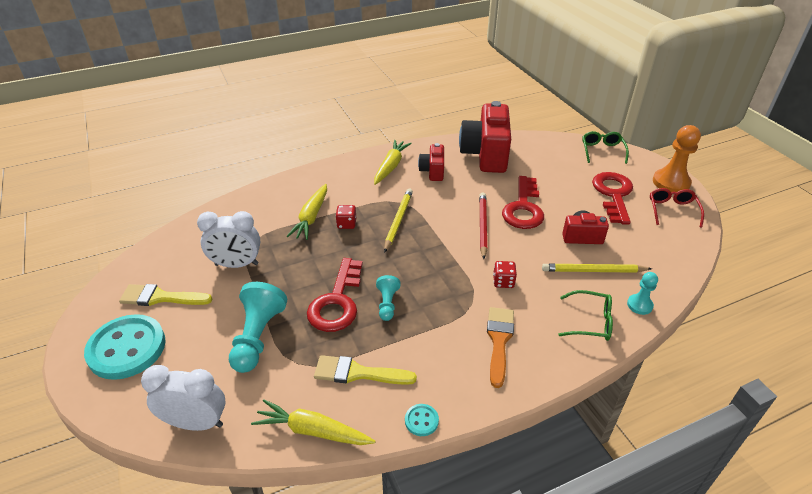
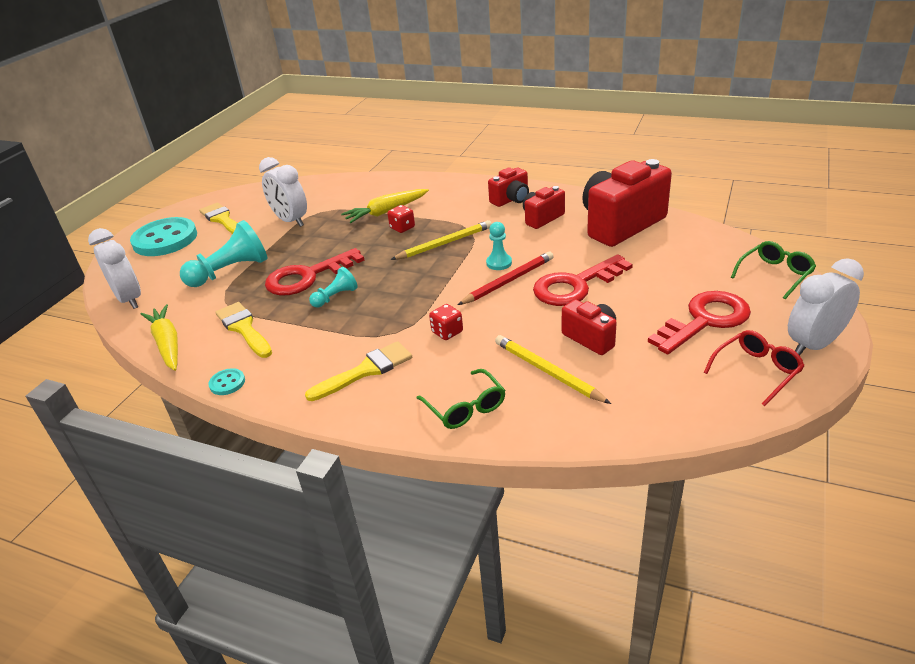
camera: 50 degrees right, 5 degrees down
yellow carrot [374,140,412,185] -> red camera [488,167,529,207]
orange brush [487,307,514,388] -> yellow brush [305,341,412,401]
turquoise pawn [627,272,658,315] -> turquoise pawn moved to [486,222,512,270]
orange pawn [653,125,701,192] -> white clock [788,258,864,355]

